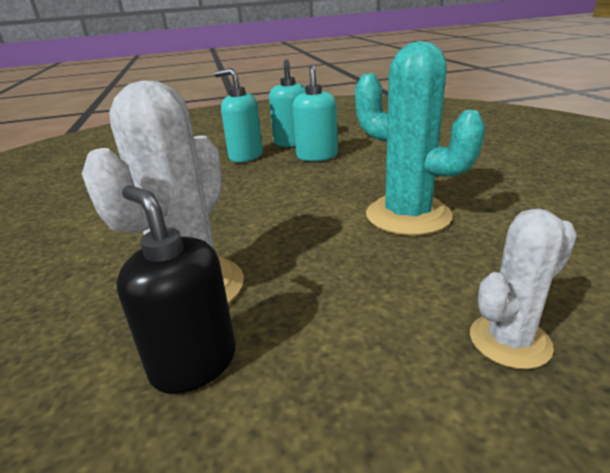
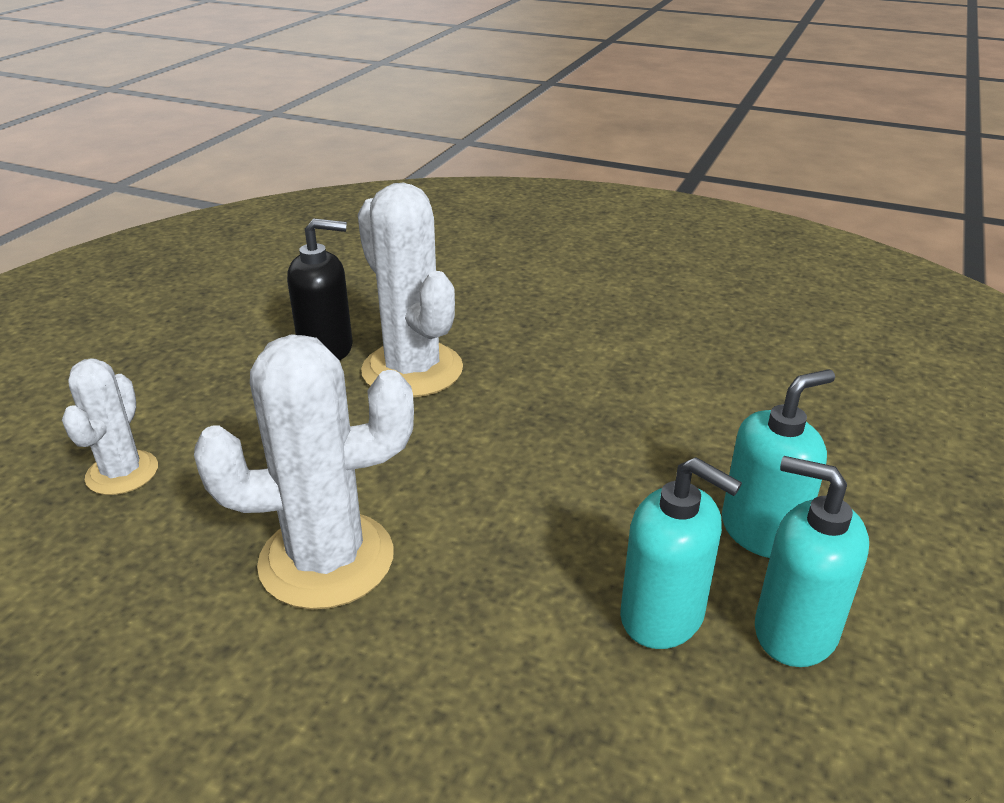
camera: 125 degrees right, 5 degrees up
turquoise cactus [355,41,485,236] -> white cactus [194,334,414,609]

